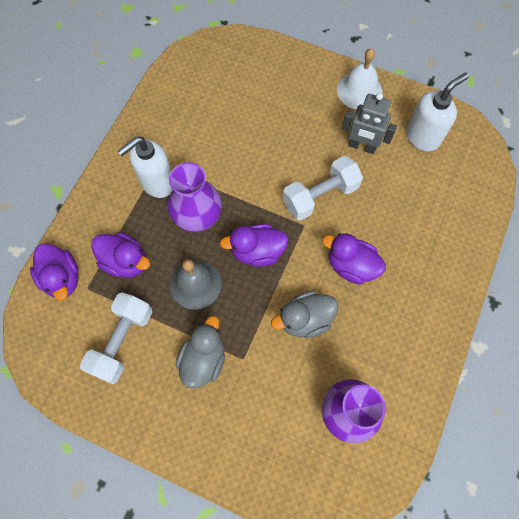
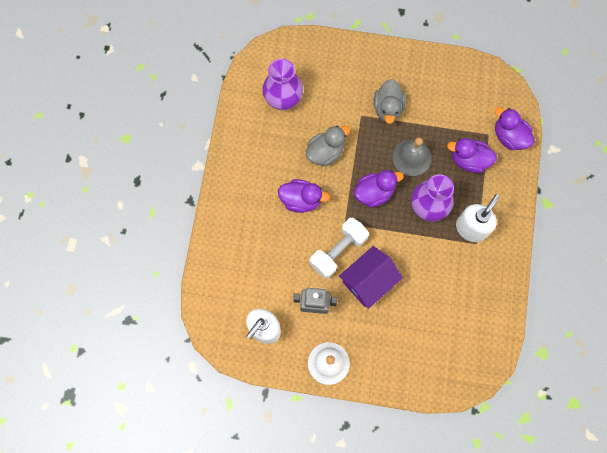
camera: 165 degrees right, 5 degrees up
white dumbbell [80,292,153,384] -> none
none -> purple house [339,246,403,309]

